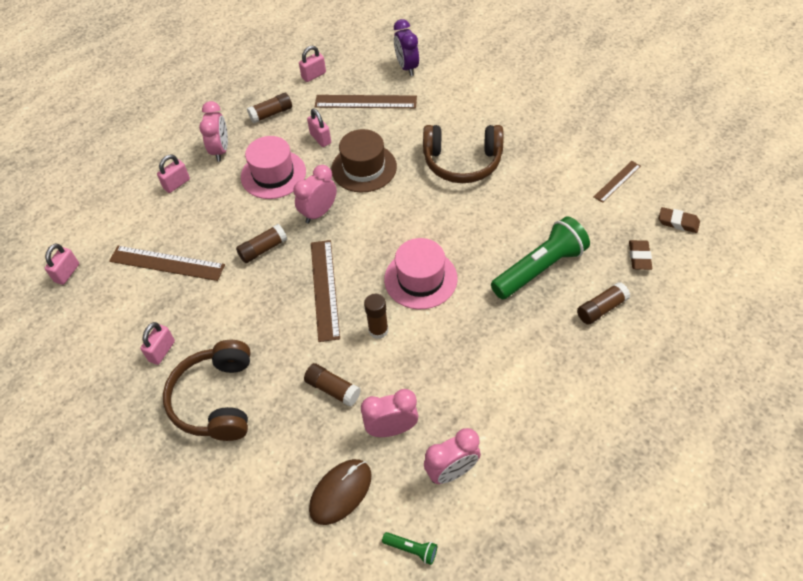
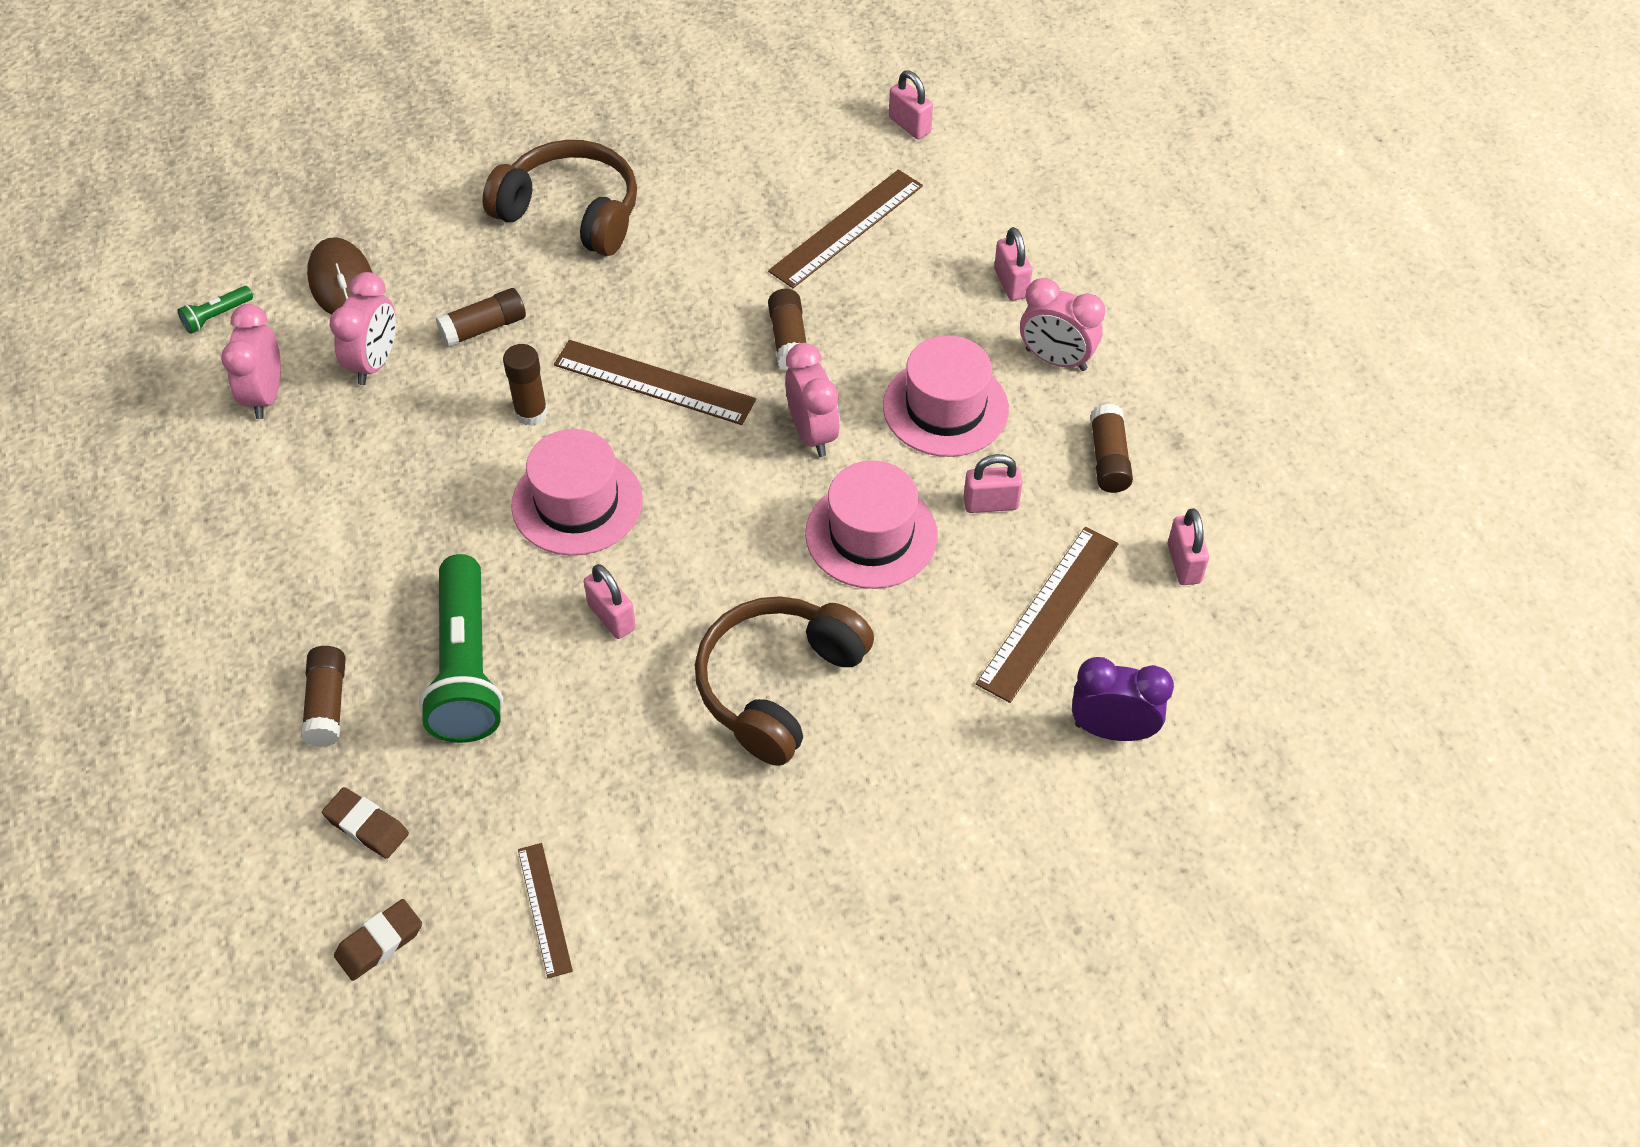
camera: 115 degrees right, 0 degrees up
pink padlock [140,322,175,365] -> pink padlock moved to [584,564,636,639]
brown hat [331,129,397,193] -> pink hat [805,460,938,589]

